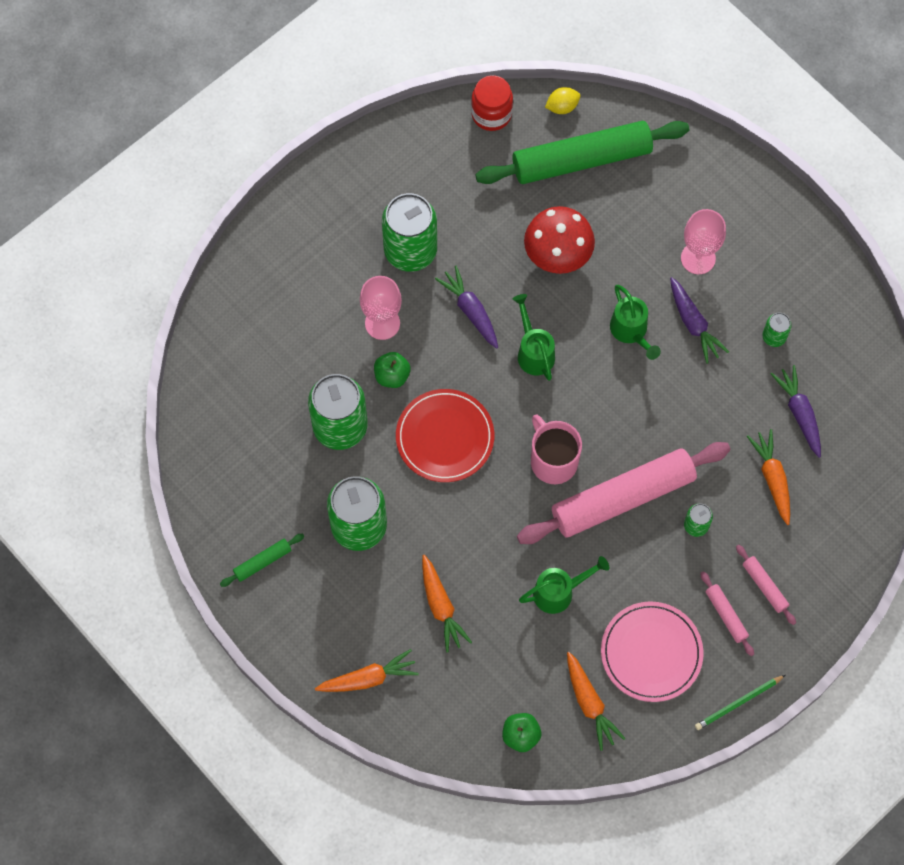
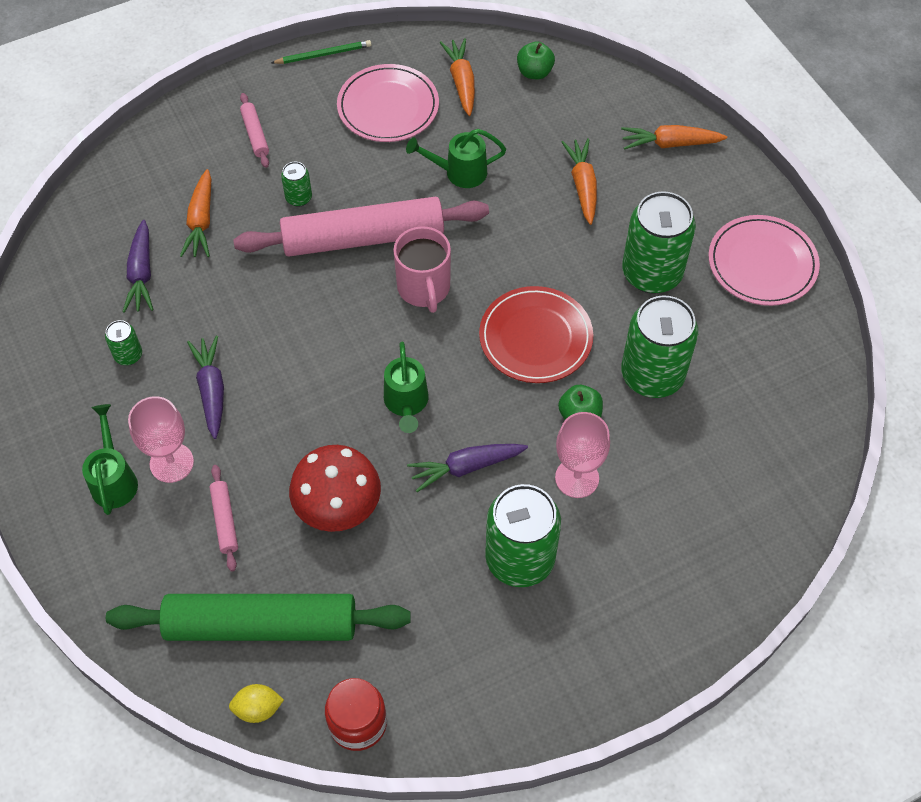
camera: 165 degrees left, 10 degrees down
green rolling pin [220,533,304,587] -> pink plate [709,215,820,306]
purple carrot [435,266,498,349] -> purple carrot turned 90 degrees clockwise [407,444,528,492]
green watering can [610,285,661,360] -> green watering can moved to [82,404,138,515]
pink rolling pin [700,571,754,656] -> pink rolling pin moved to [210,465,238,572]

